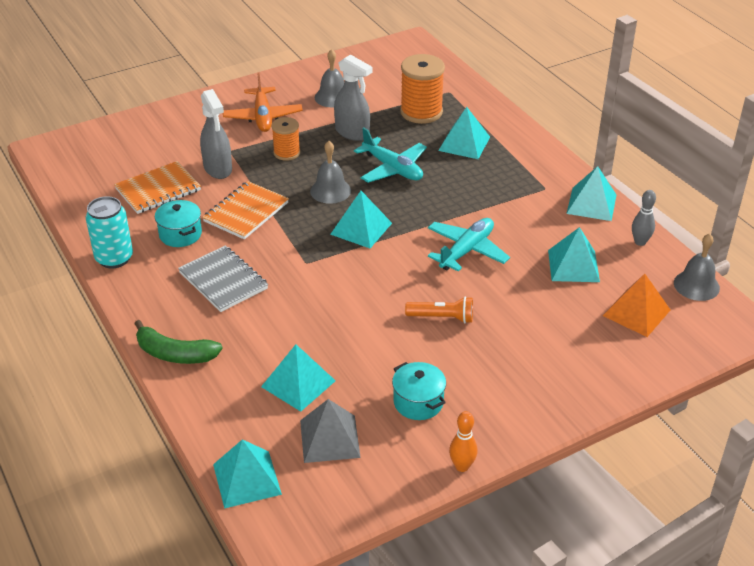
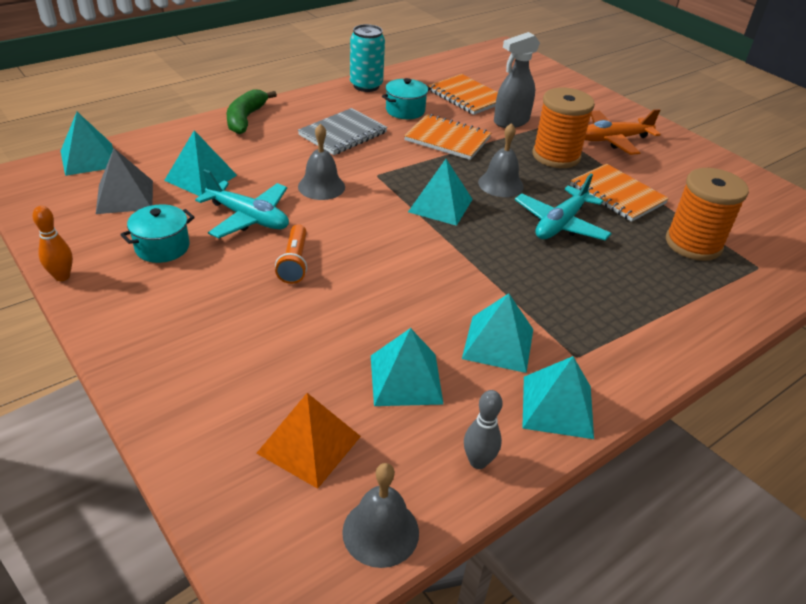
camera: 80 degrees right, 0 degrees up
orange spool [272,117,300,161] -> orange spool [533,88,595,168], size x1.66
grey bell [315,49,344,108] -> grey bell moved to [298,123,345,200]
grey spray bottle [334,54,372,141] -> orange notebook [570,164,669,222]
turquoise plane [428,218,510,272] -> turquoise plane moved to [195,169,289,238]
turquoise pyramid [438,107,490,159] -> turquoise pyramid moved to [462,293,533,373]

